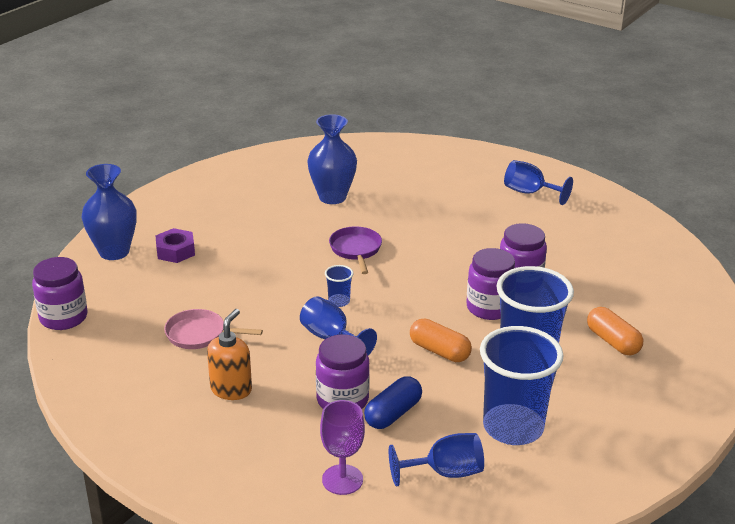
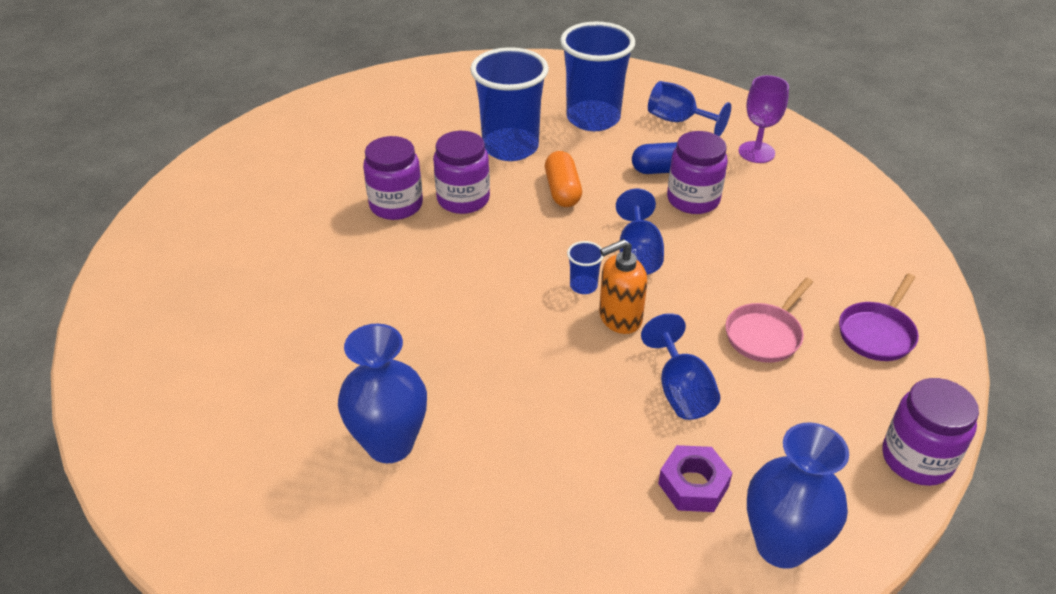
camera: 135 degrees left, 10 degrees up
pink pan [164,309,263,349] -> pink pan turned 75 degrees clockwise [725,278,813,363]
orange soap dispenser [207,309,252,400] -> orange soap dispenser moved to [599,239,647,334]
purple pan [329,226,382,274] -> purple pan moved to [839,274,919,361]
blue goblet [504,160,573,205] -> blue goblet moved to [641,313,720,420]
orange capsule [587,307,643,356] -> none

